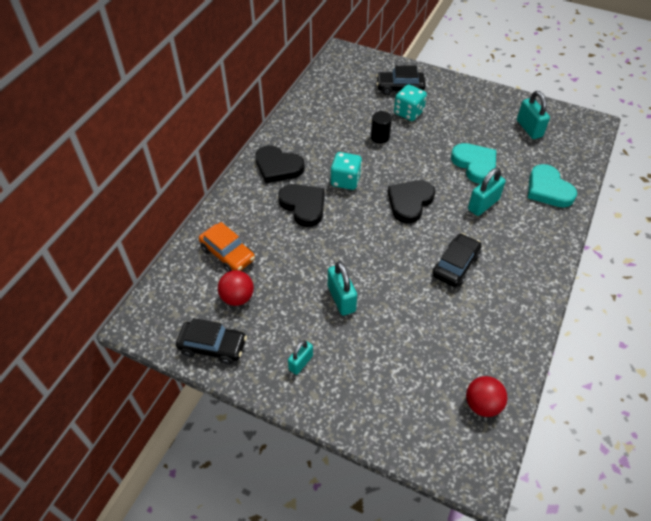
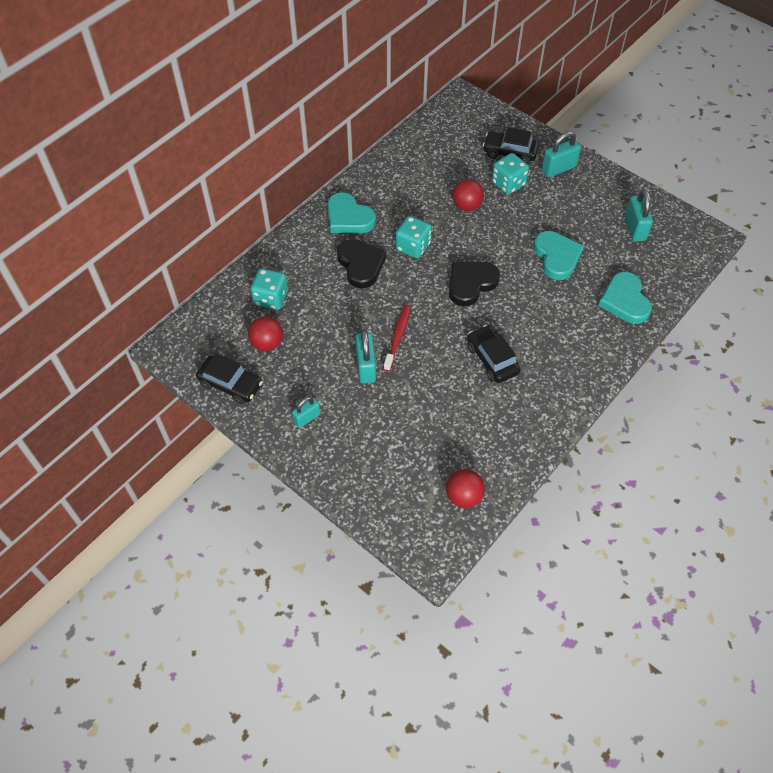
camera: 15 degrees right, 5 degrees up
orange car [199,222,255,272] -> turquoise dice [250,268,288,310]
black heart [255,145,305,183] -> turquoise heart [327,192,376,233]
black cylinder [371,111,392,144] -> red ball [452,179,484,211]
black car [433,233,482,287] -> black car turned 75 degrees counterclockwise [467,325,521,383]
turquoise padlock [468,168,506,216] -> turquoise padlock moved to [542,131,581,177]
none -> red toothbrush [383,305,411,371]

